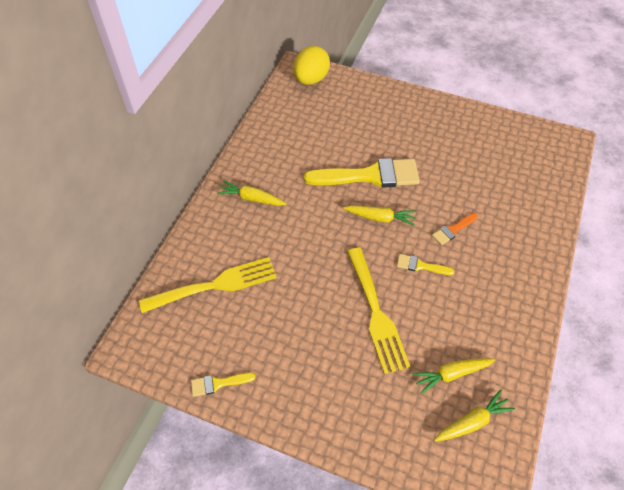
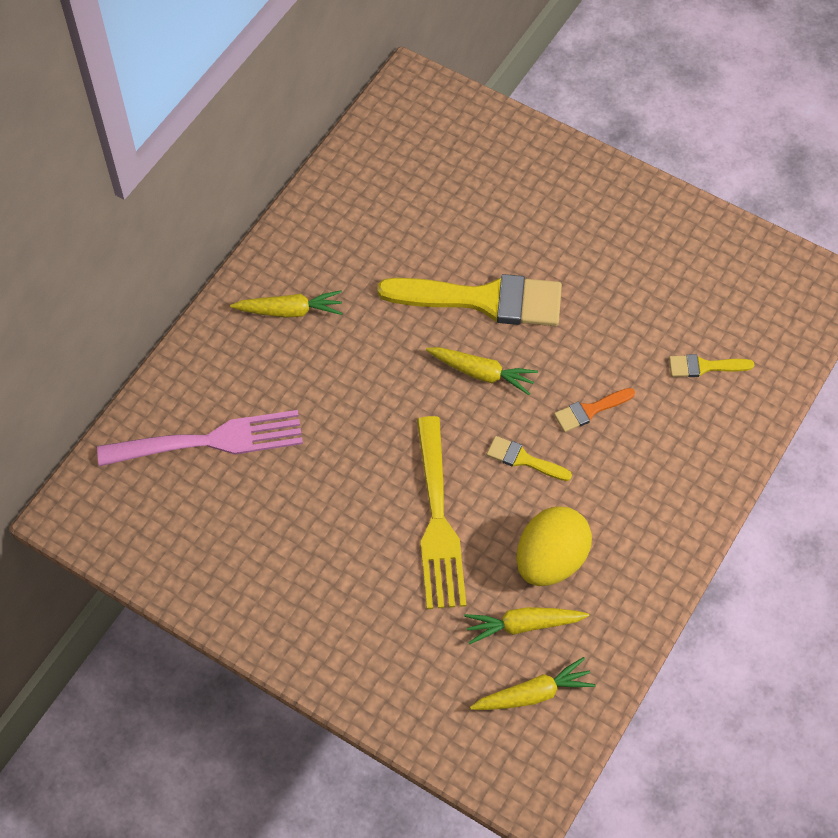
camera: 10 degrees right, 5 degrees up
yellow fork [139,257,277,313] -> pink fork [97,410,303,466]
yellow brush [191,373,255,397] -> yellow brush moved to [669,354,754,377]
yellow carrot [217,180,287,206] -> yellow carrot turned 150 degrees clockwise [230,290,343,318]
yellow egg [294,46,330,85] -> yellow egg moved to [516,506,592,586]

